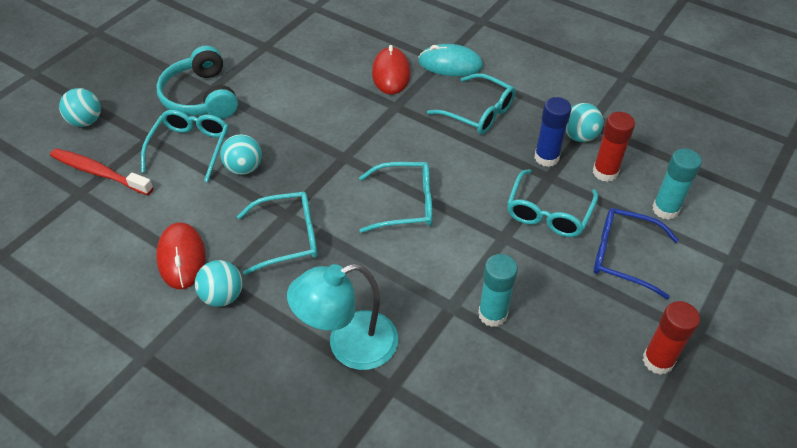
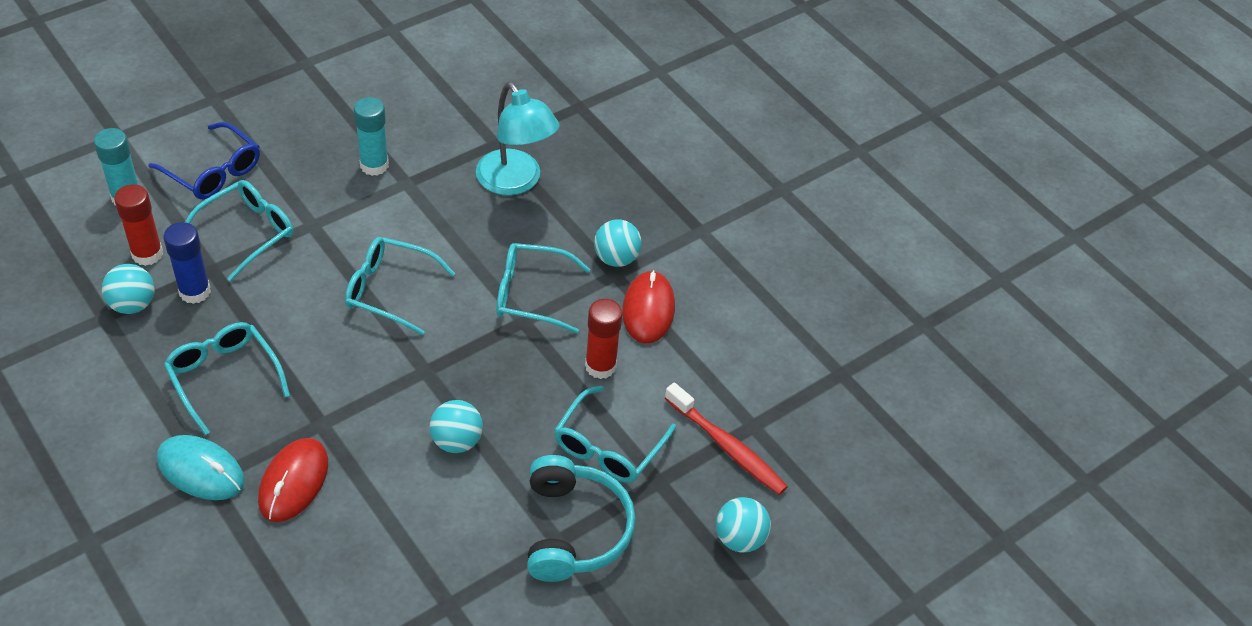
camera: 165 degrees left, 0 degrees up
turquoise ball [220,134,262,175] -> turquoise ball moved to [430,400,483,453]
turquoise lamp [287,263,398,370] -> turquoise lamp turned 60 degrees clockwise [476,82,559,196]
red glue stick [643,301,700,375] -> red glue stick moved to [585,299,623,379]

